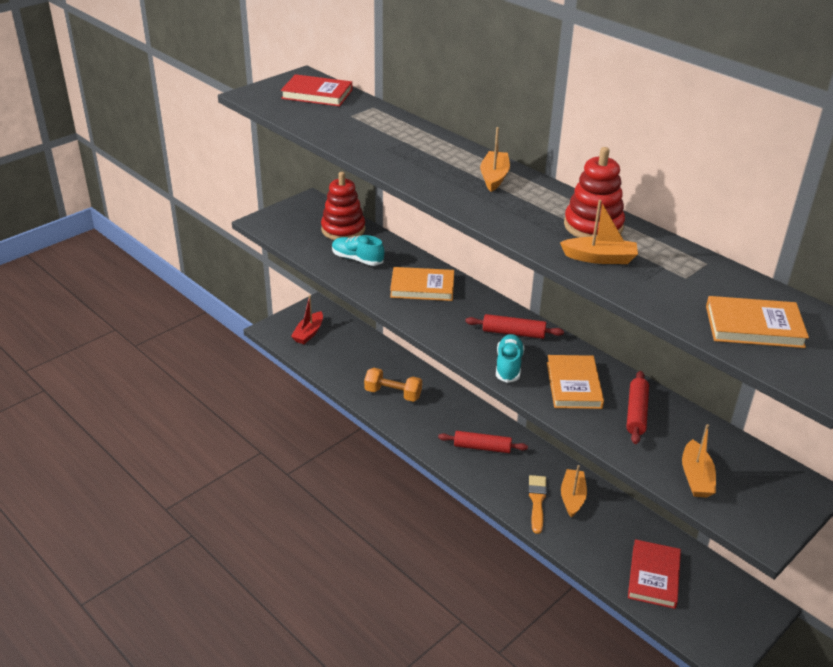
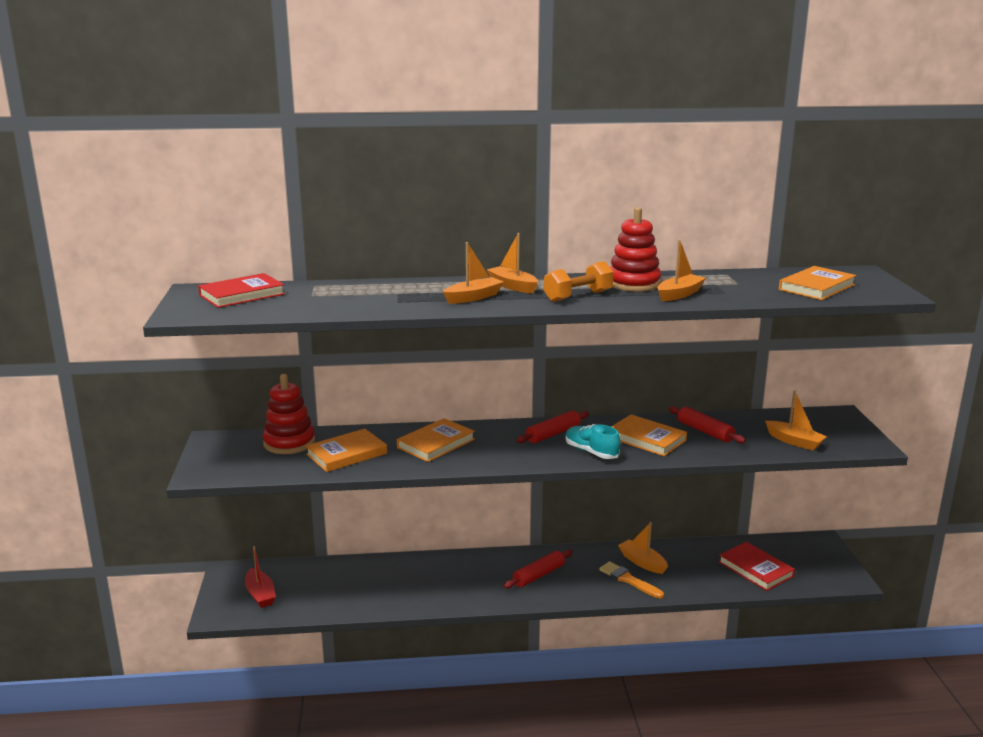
camera: 50 degrees left, 15 degrees down
turquoise shoe [332,235,384,266] -> orange book [306,429,387,472]
orange dumbbell [364,368,422,402] -> orange dumbbell moved to [544,261,614,302]
none -> orange boat [443,242,504,304]

